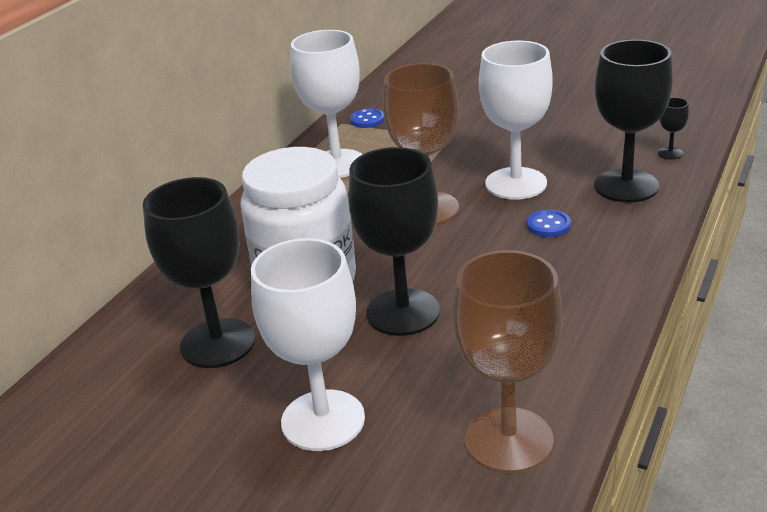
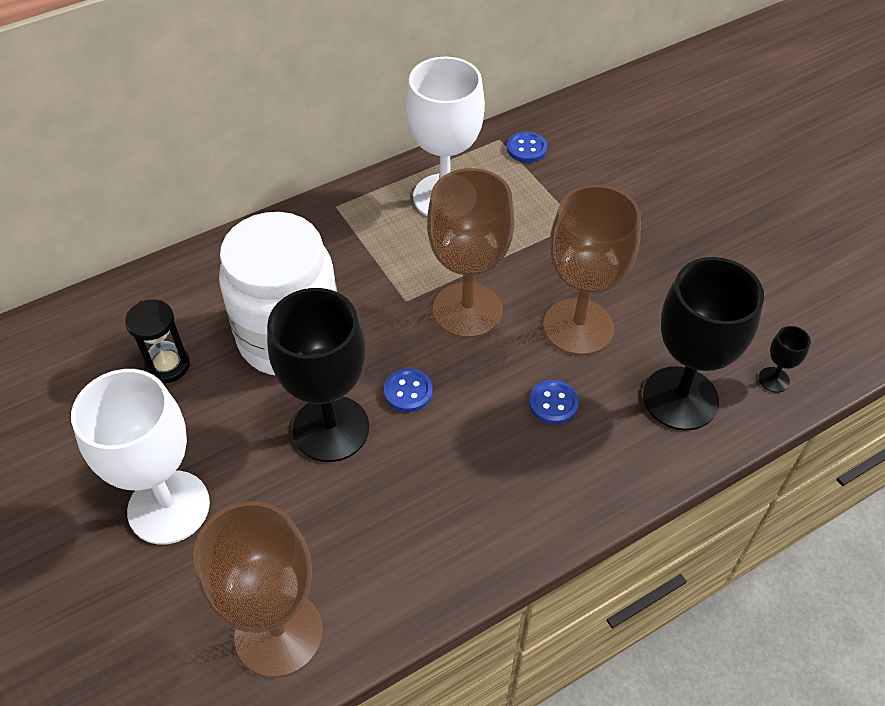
camera: 30 degrees right, 20 degrees up
black goblet [143,177,255,368] -> black hourglass [125,299,190,383]
white goblet [479,41,553,200] -> brown goblet [543,185,641,355]
none -> blue button [384,368,433,412]

